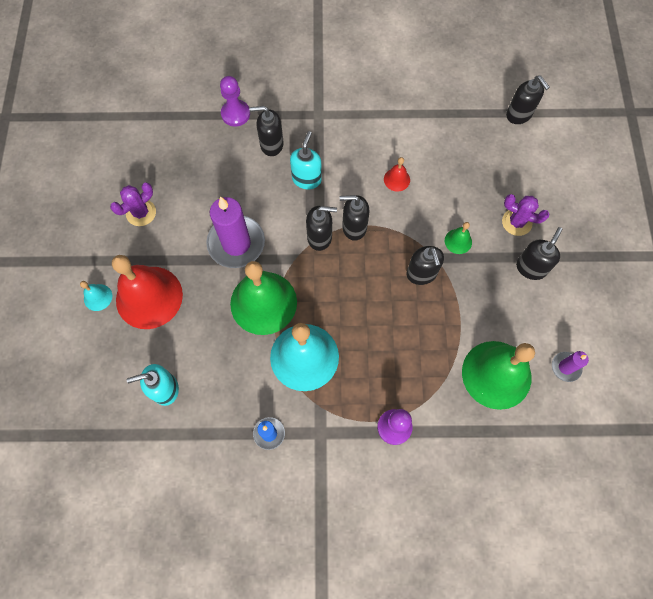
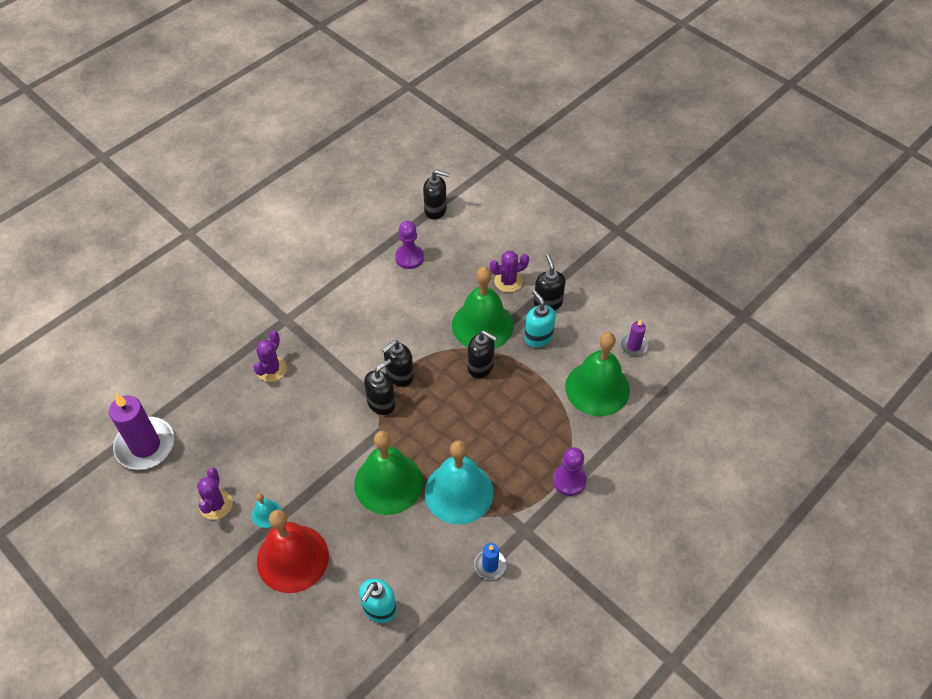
camera: 45 degrees left, 15 degrees down
turquoise bell [80,281,112,311] -> turquoise bell moved to [252,493,282,528]
purple candle [206,197,265,268] -> purple candle moved to [109,394,175,470]
purple pawn [220,76,250,127] -> purple pawn moved to [395,221,424,269]
black soap dispenser [249,106,284,156] -> purple cactus [253,330,287,382]
turquoise soap dispenser [290,131,322,189] -> turquoise soap dispenser moved to [525,290,556,347]
red bell [384,157,410,191] -> none
green bell [445,222,472,254] -> green bell [452,267,514,349], size x2.34

